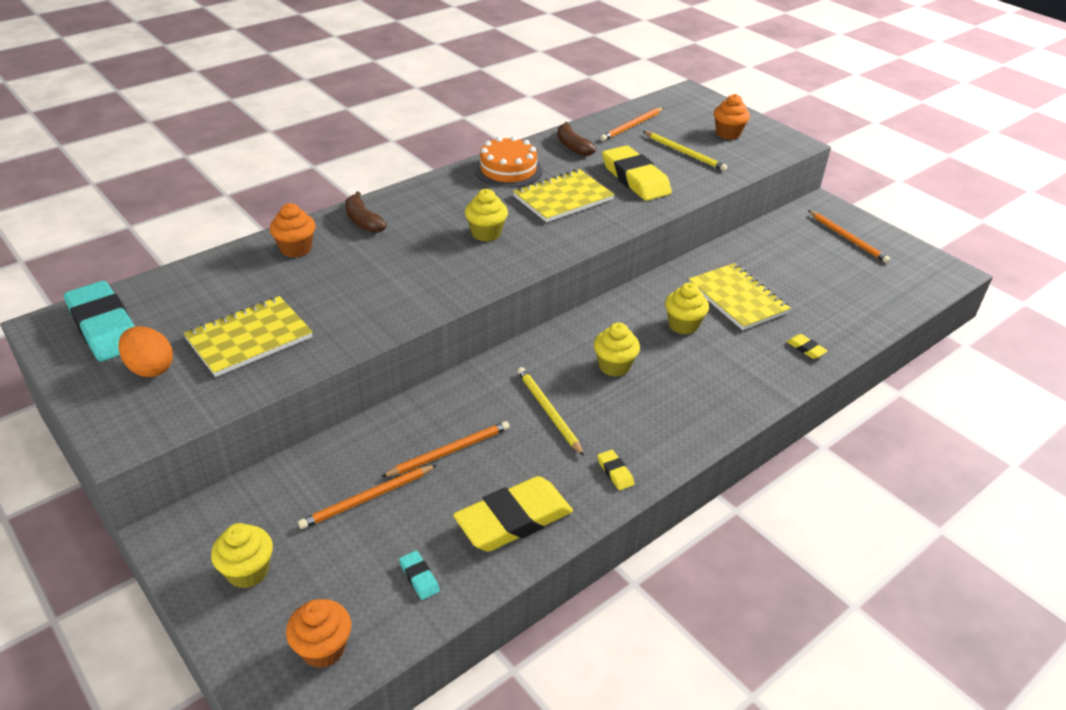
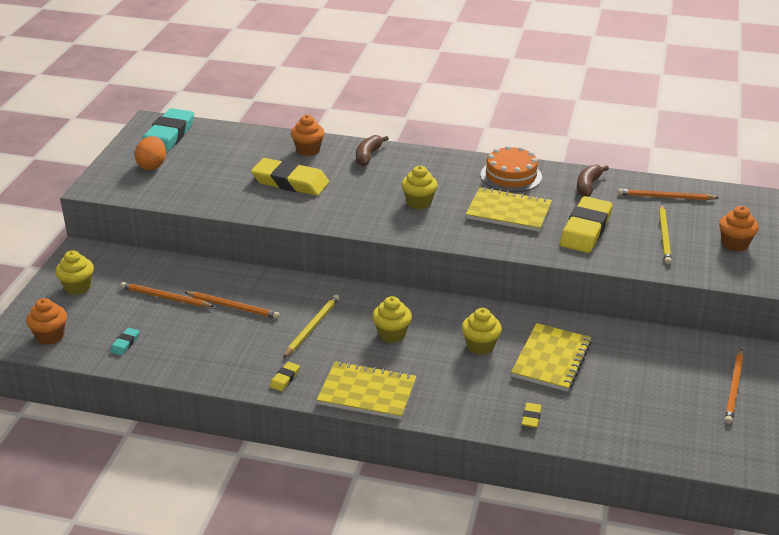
camera: 55 degrees right, 5 degrees down
yellow notebook [184,296,313,377] -> yellow notebook moved to [317,361,417,420]
yellow eraser [453,476,573,552] -> yellow eraser moved to [251,158,329,196]

